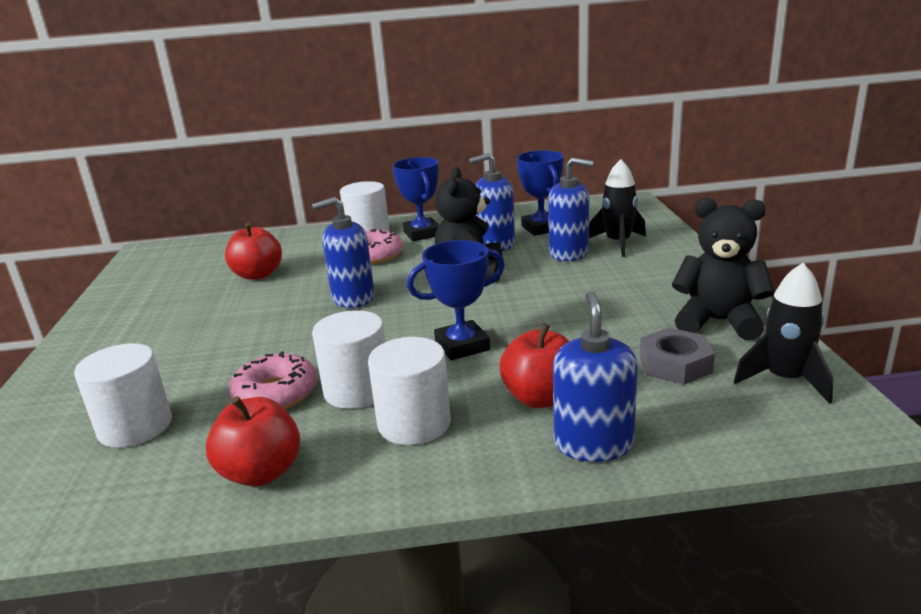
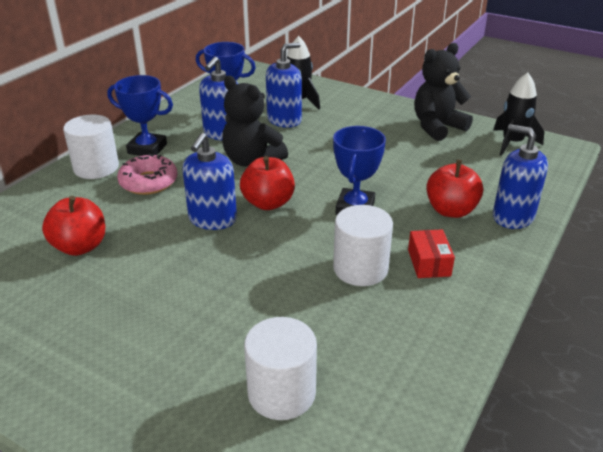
camera: 55 degrees left, 10 degrees up
red apple [206,396,300,487] -> red apple moved to [240,156,295,210]
pink donut [229,351,317,409] -> none
white cylinder [368,337,451,445] -> red box [408,229,455,278]
grey nut [640,328,715,384] -> none

